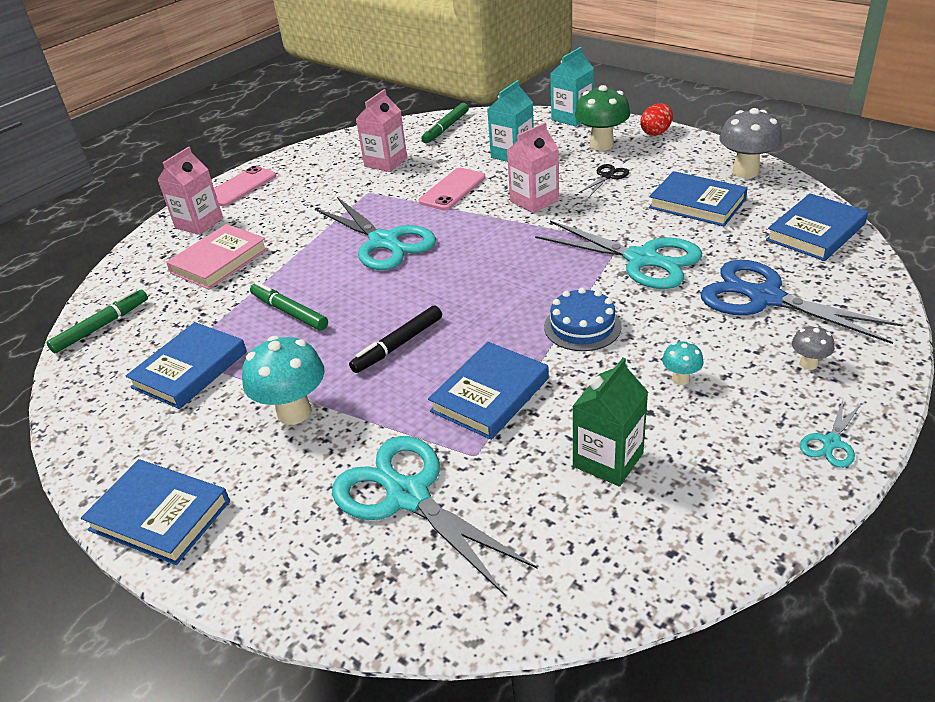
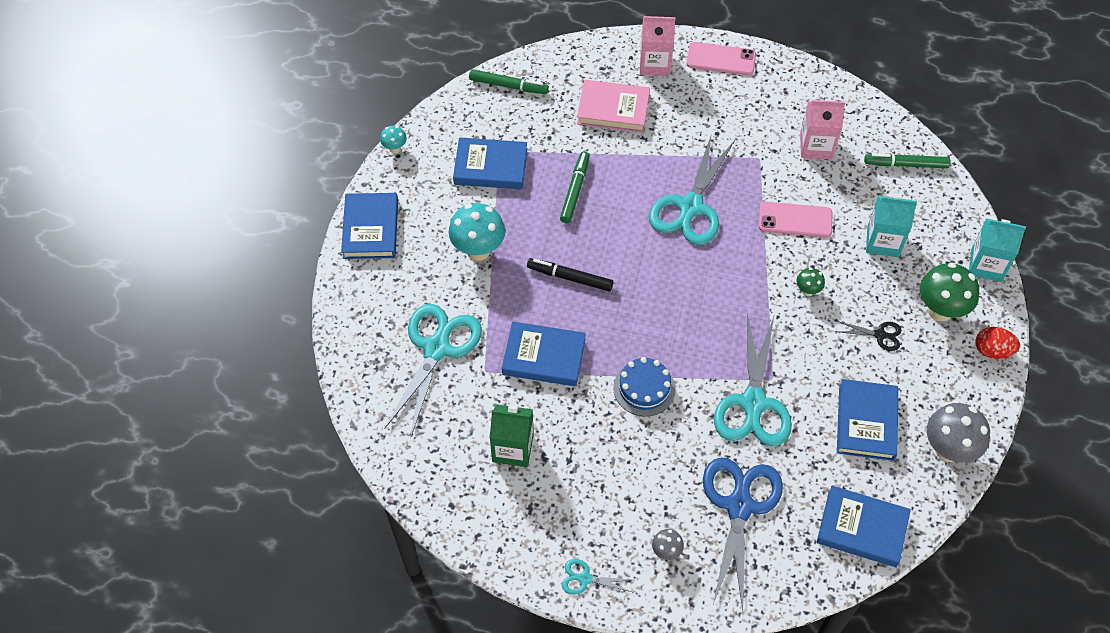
camera: 60 degrees right, 20 degrees up
pink carton [507,123,559,213] -> green mushroom [797,268,825,296]
turquoise mushroom [662,341,704,385] -> turquoise mushroom moved to [380,126,407,153]

